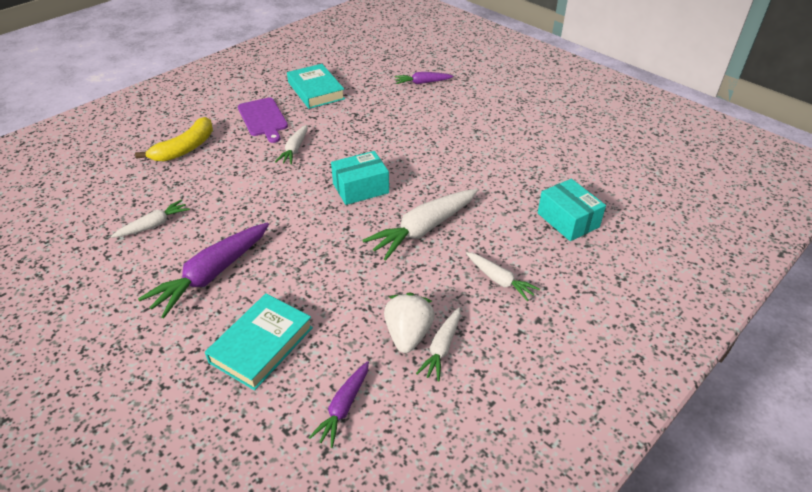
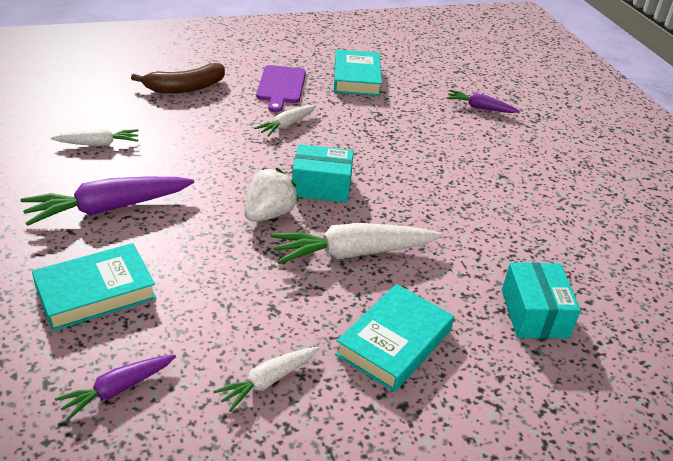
camera: 25 degrees right, 5 degrees down
yellow banana [135,117,213,161] -> brown banana [131,63,225,93]
white strawberry [384,292,435,353] -> white strawberry moved to [244,168,299,222]
white carrot [466,252,540,301] -> turquoise book [335,284,454,392]

